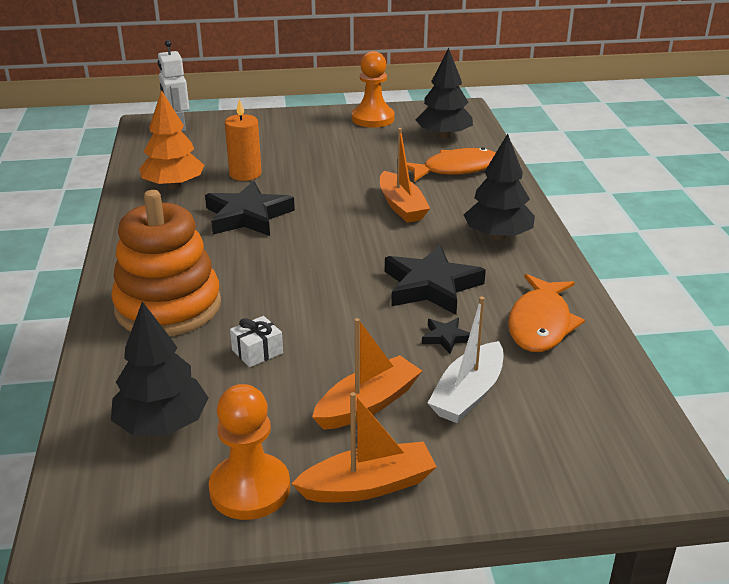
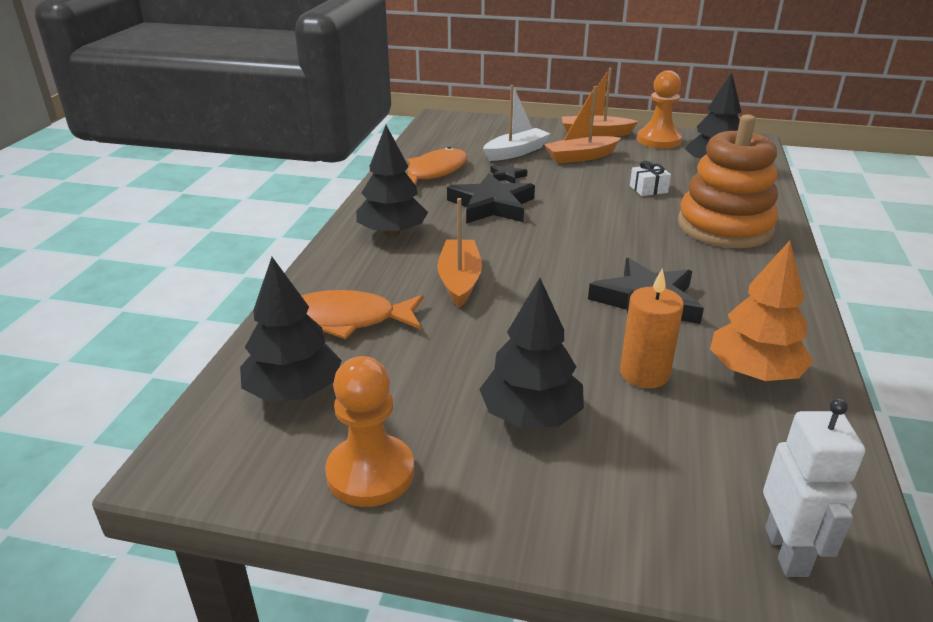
camera: 160 degrees left, 0 degrees up
none -> black tree [480,278,584,428]

